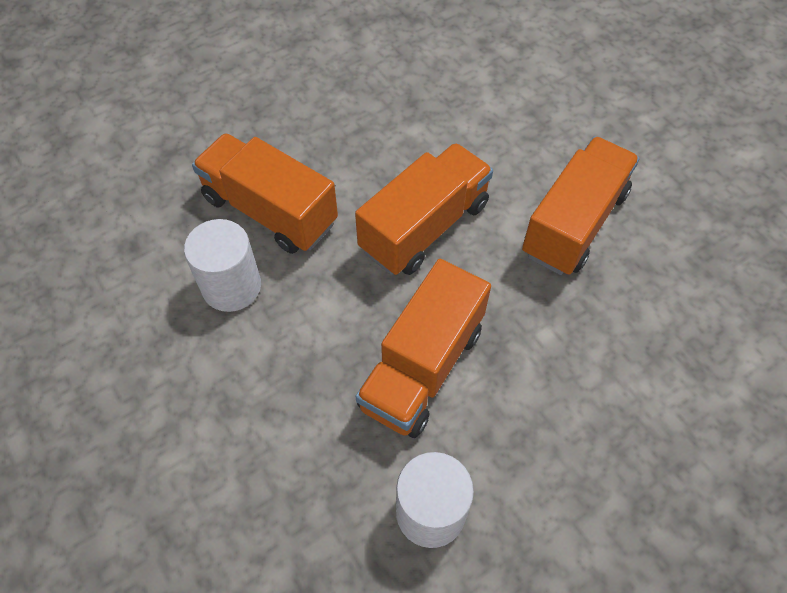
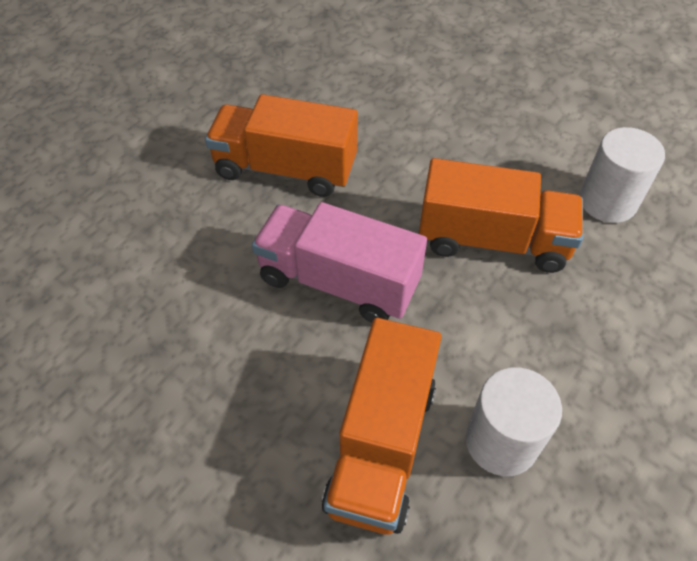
camera: 110 degrees left, 5 degrees down
orange truck [355,143,493,275] -> pink truck [252,202,427,323]

